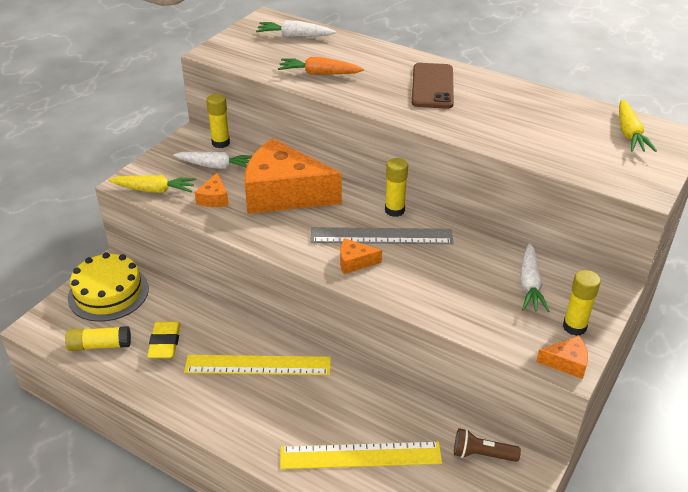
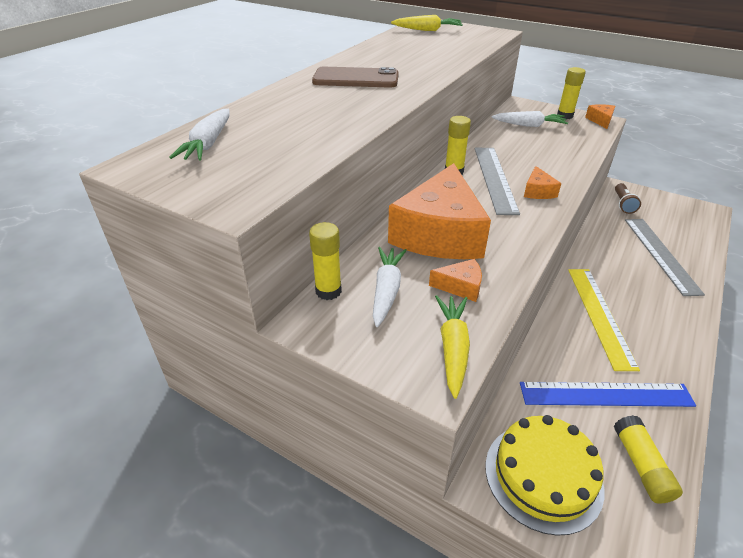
camera: 90 degrees left, 0 degrees up
yellow eraser [147,321,181,358] -> blue ruler [520,382,696,407]
orange carrot [278,57,364,75] -> none
yellow ruler [280,442,442,469] -> grey ruler [625,219,705,296]

